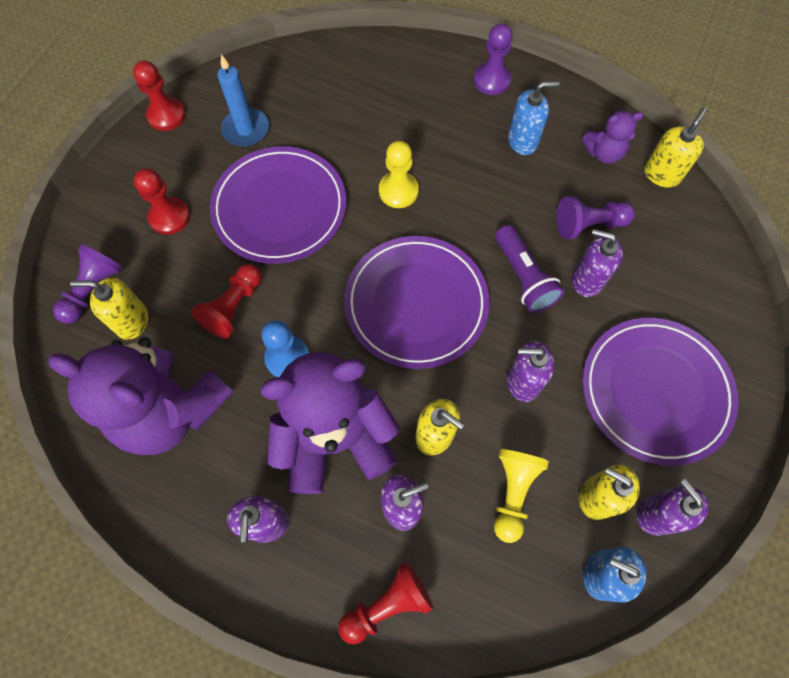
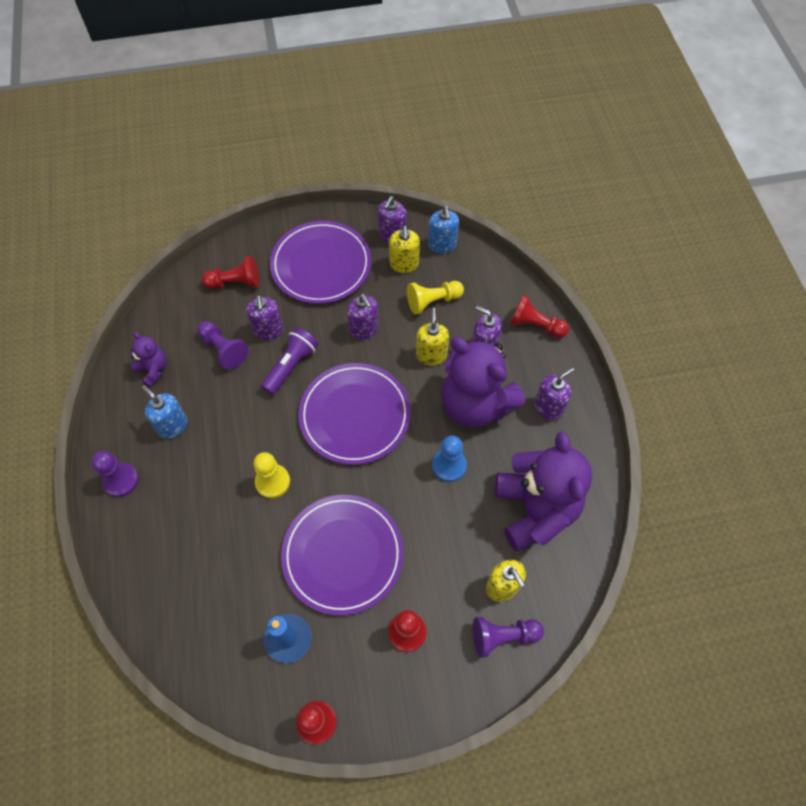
camera: 125 degrees left, 5 degrees down
red pawn [191,264,262,338] -> red pawn moved to [202,256,260,289]
yellow soap dispenser [645,107,707,188] -> none

